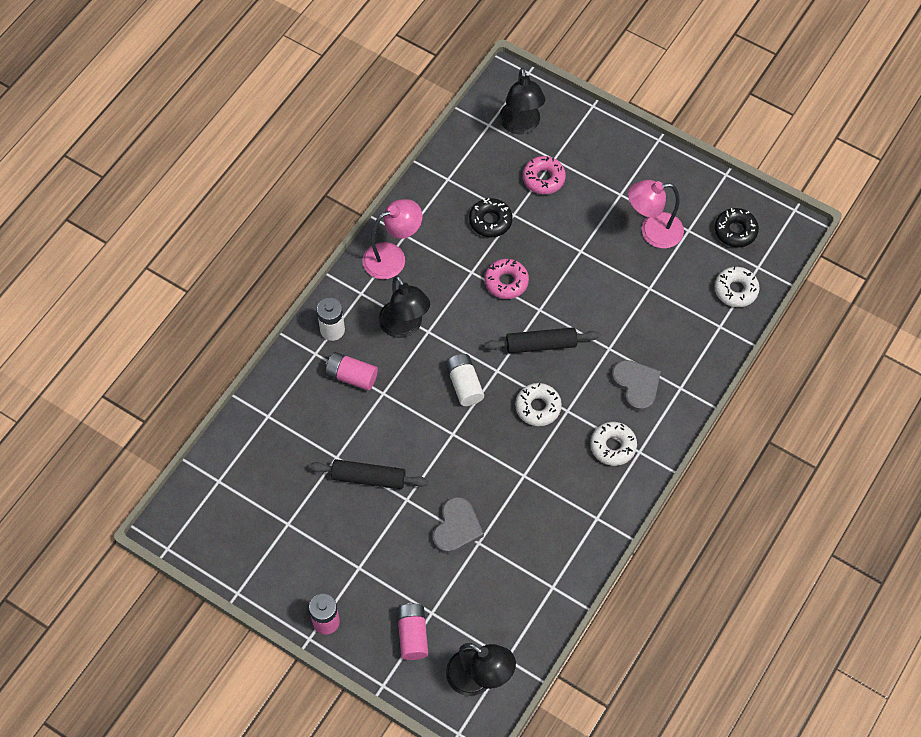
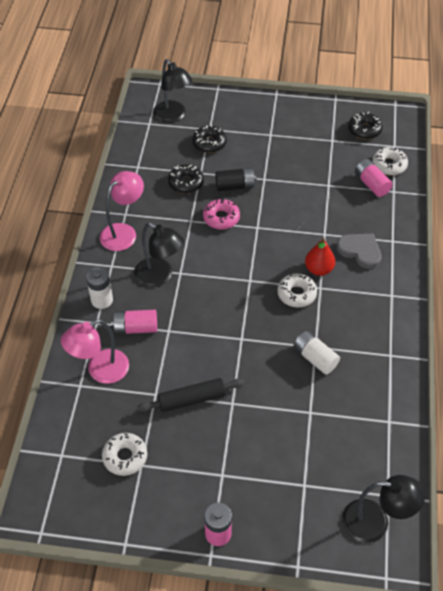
camera: 25 degrees left, 10 degrees down
pink battery [397,603,428,660] -> pink battery moved to [355,159,393,197]
grey heart [433,497,484,554] -> none
white battery [446,354,484,406] -> white battery moved to [293,331,340,375]
black rolling pin [484,327,599,353] -> none
pink donut [523,156,566,194] -> black donut [192,125,227,153]
white donut [590,422,637,466] -> white donut moved to [102,433,147,476]
pink lamp [628,180,684,248] -> pink lamp moved to [61,319,129,384]
none -> black battery [215,168,256,191]
none -> red pear [305,238,335,276]

